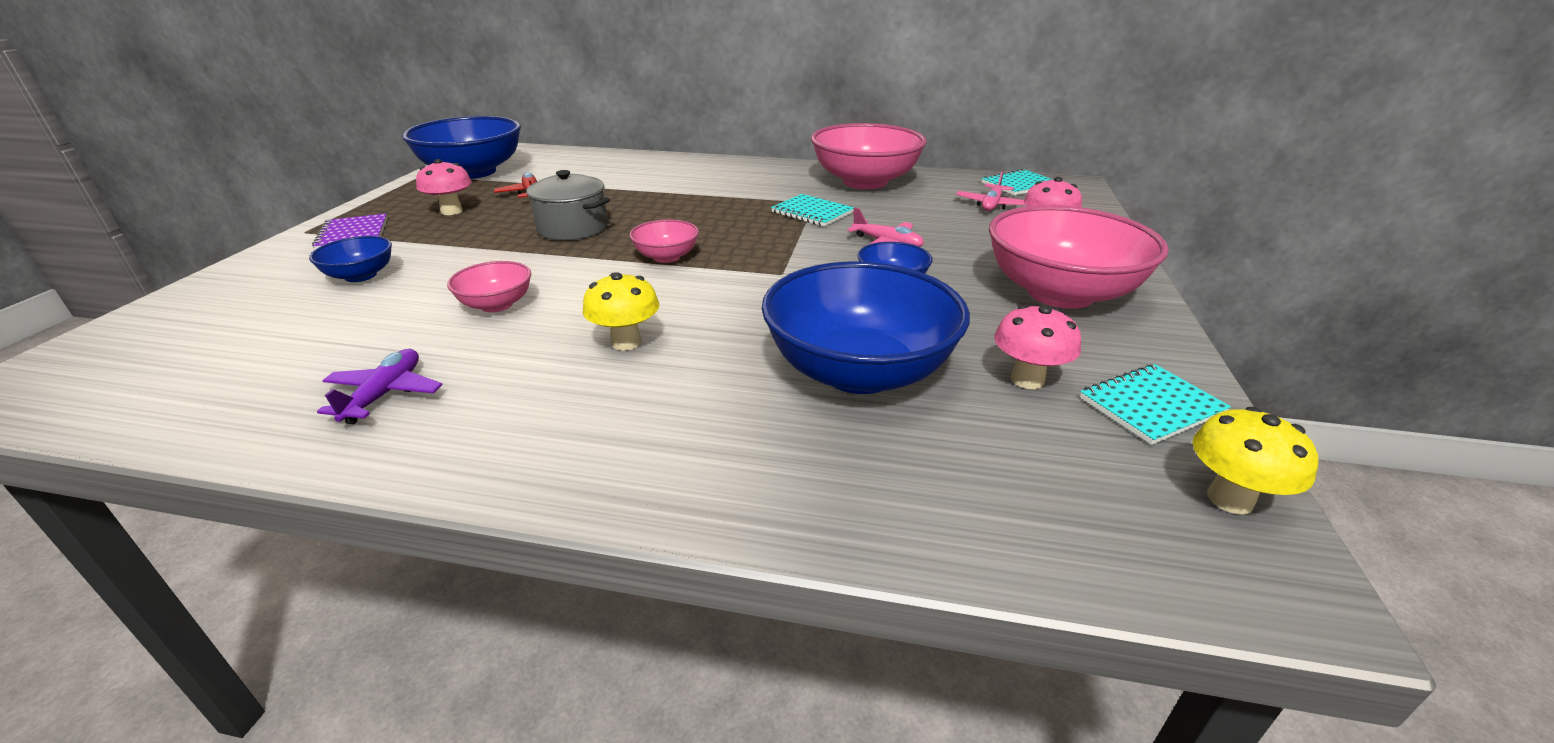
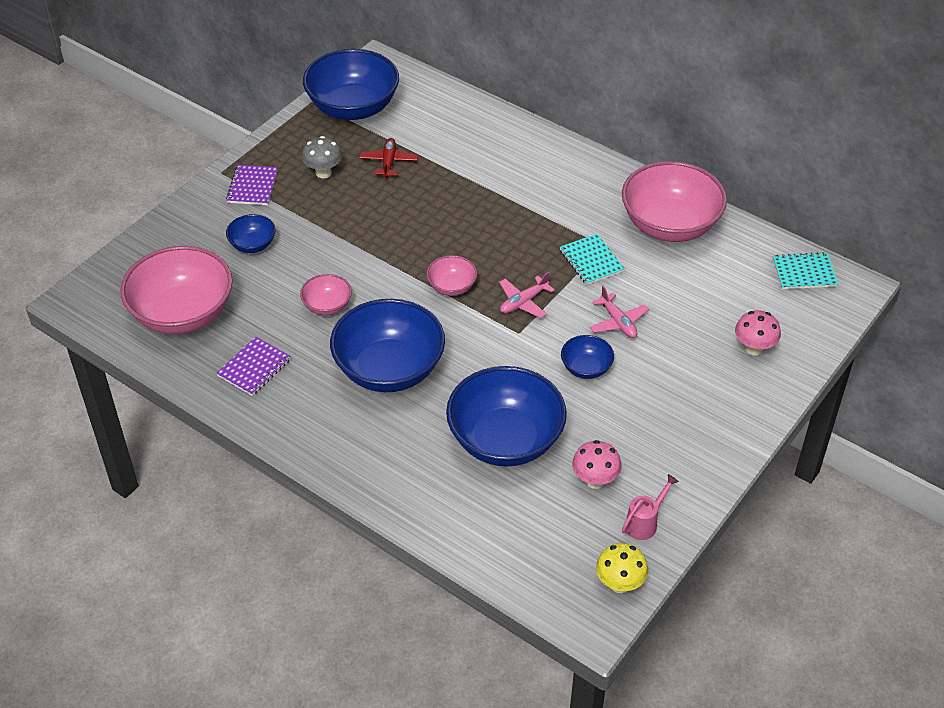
camera: 25 degrees right, 15 degrees up
purple plane [317,349,443,424] -> purple notebook [217,337,291,396]
pink mushroom [416,159,472,215] -> grey mushroom [302,136,342,178]
grey pot [526,170,610,241] -> none
yellow mushroom [583,273,659,351] -> blue bowl [330,299,445,392]
pink plane [956,170,1025,211] -> pink plane moved to [499,272,555,318]
pink bowl [989,205,1169,309] -> pink bowl moved to [120,246,233,334]
turquoise notebook [1080,364,1231,445] -> pink watering can [622,474,679,540]

